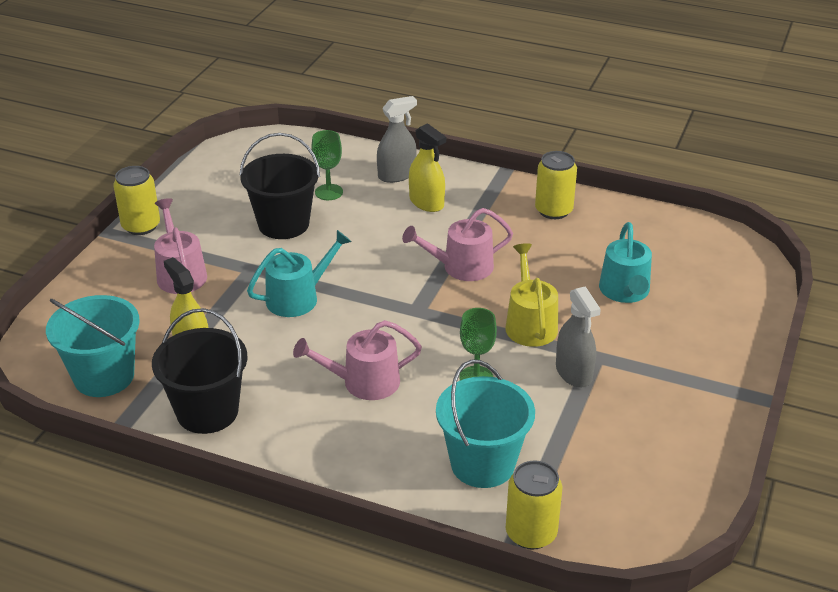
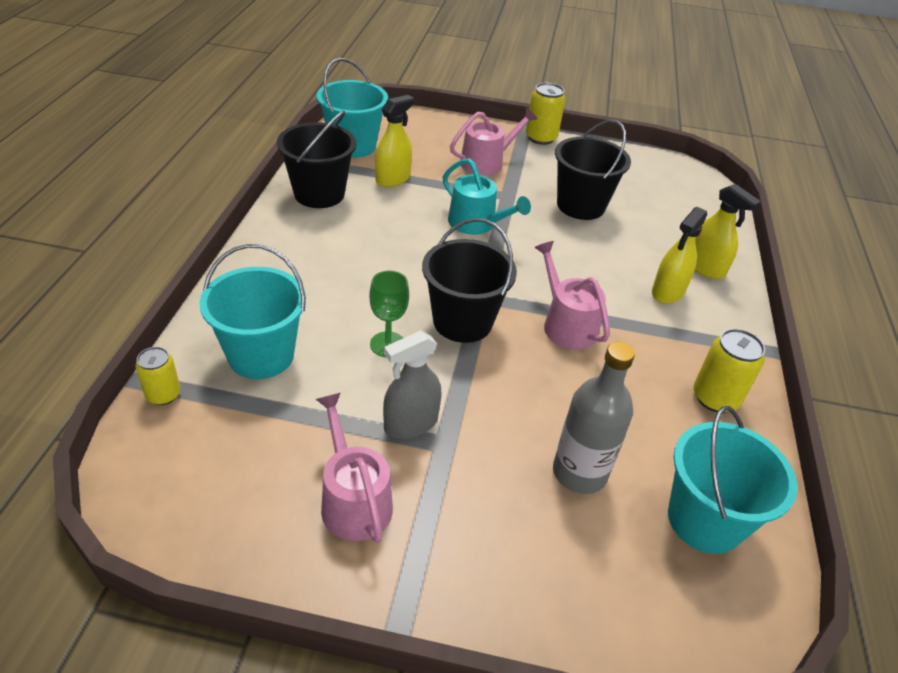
camera: 75 degrees right, 5 degrees up
pink watering can [293,320,422,400] -> pink watering can moved to [316,393,393,543]
green goblet [311,130,343,200] -> none
grey spray bottle [377,96,417,183] -> yellow spray bottle [695,184,761,279]
yellow watering can [505,243,558,347] -> none
yellow can [506,460,562,550] -> yellow can [136,347,181,405], size x0.65
turquoise watering can [599,222,652,303] -> grey bottle [553,342,635,494]
none -> black bucket [422,218,517,343]
none -> turquoise bucket [668,406,797,554]

